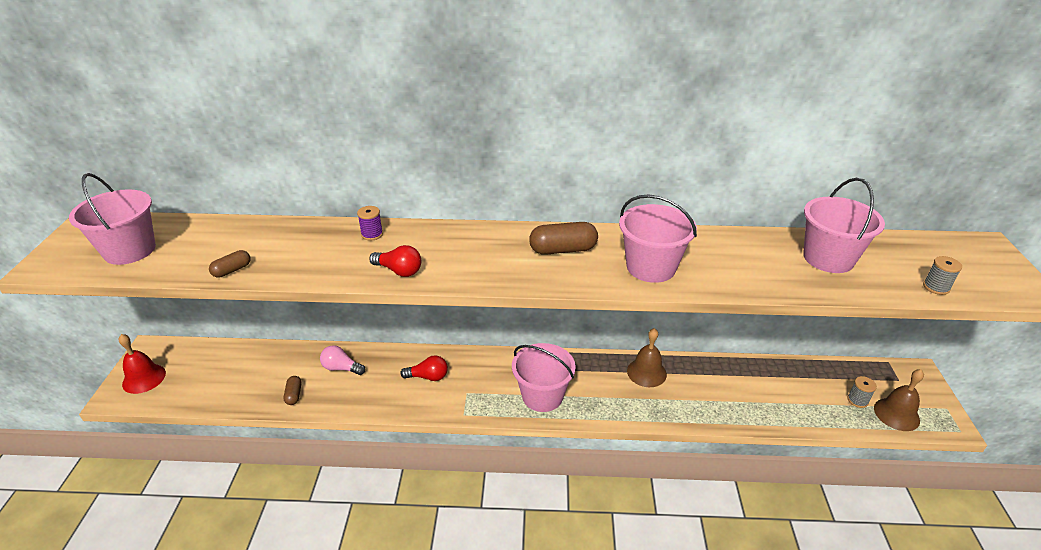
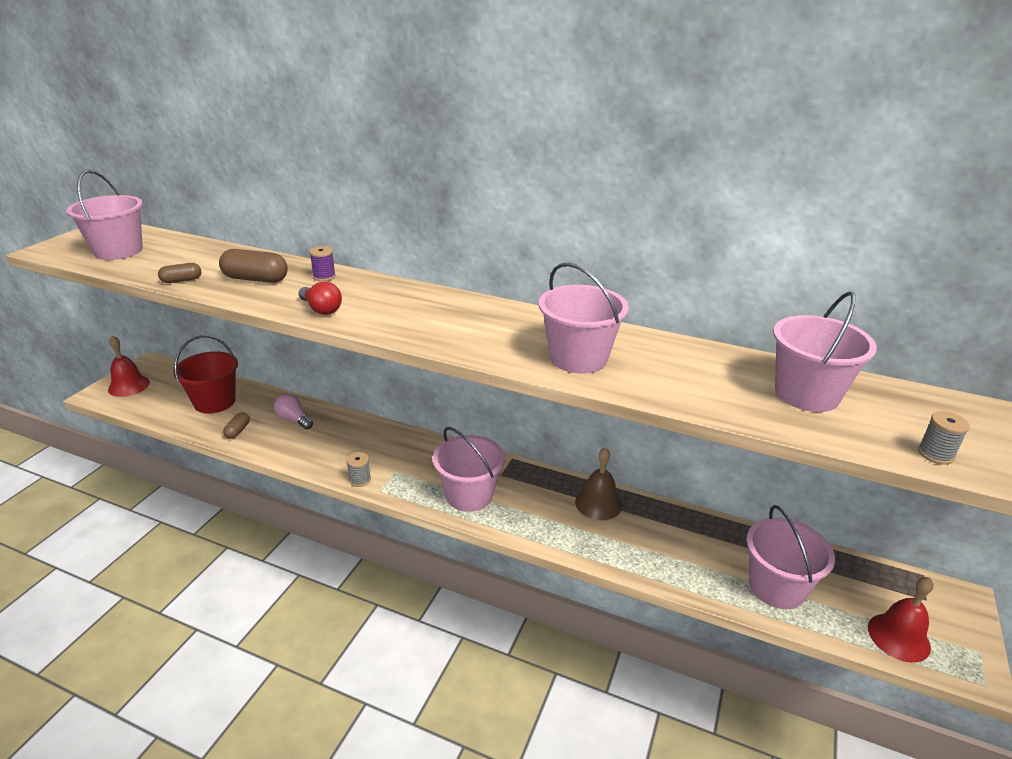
camera: 20 degrees right, 5 degrees down
red light bulb [400,355,448,381] -> none
brown capsule [529,222,598,255] -> brown capsule moved to [219,249,288,283]
grey spool [847,376,877,408] -> grey spool moved to [346,452,371,487]
brown bell [874,369,924,431] -> red bell [868,577,933,663]
none -> red bucket [173,335,238,414]
none -> pink bucket [746,505,835,609]

